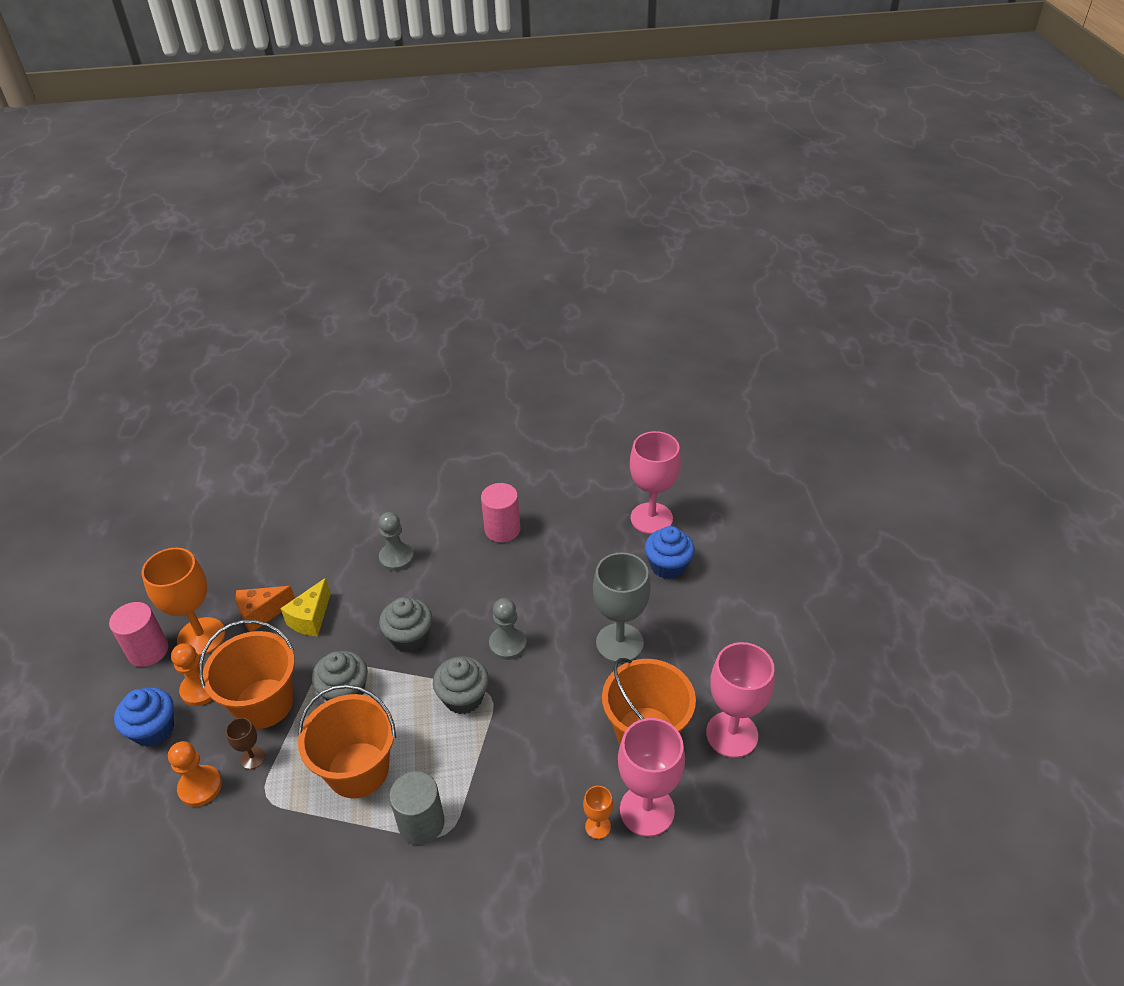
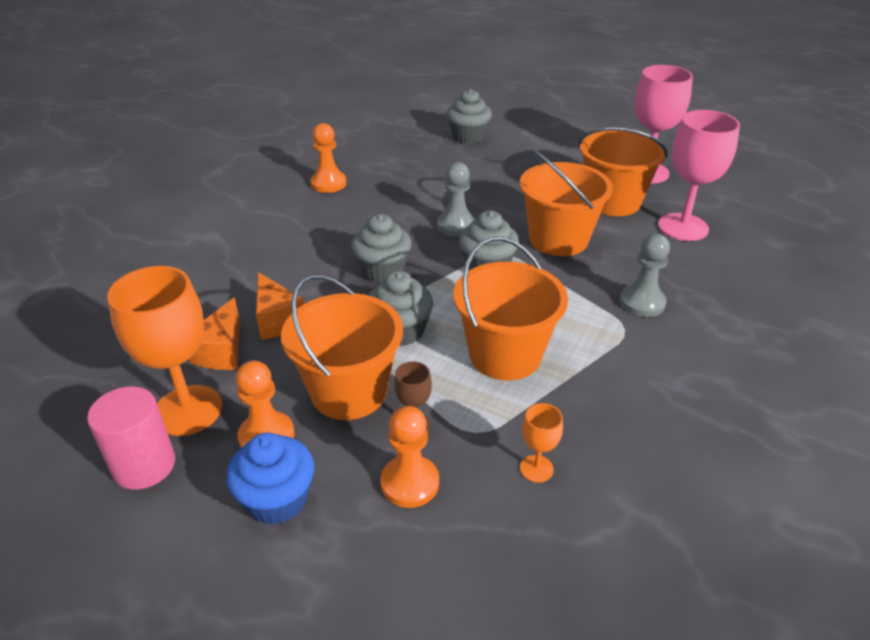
camera: 55 degrees left, 5 degrees down
yellow cheese [280,578,331,636] -> orange cheese [256,272,304,340]
grey pawn [378,512,414,571] -> grey pawn moved to [620,234,670,317]
grey cylinder [389,771,445,845] -> none
pink cylinder [481,483,520,543] -> orange pawn [311,123,347,193]
orange goblet [583,786,613,839] -> orange goblet moved to [520,403,563,483]
grey goblet [593,552,651,663] -> none
pink goblet [630,431,681,534] -> none
blue cupcake [645,526,695,579] -> grey cupcake [447,89,492,144]
none -> orange bucket [520,150,613,256]

